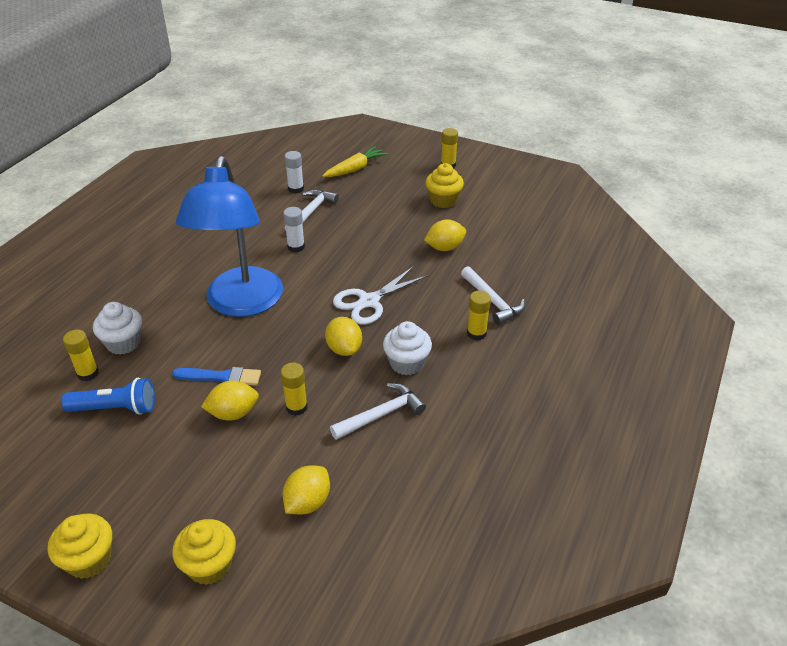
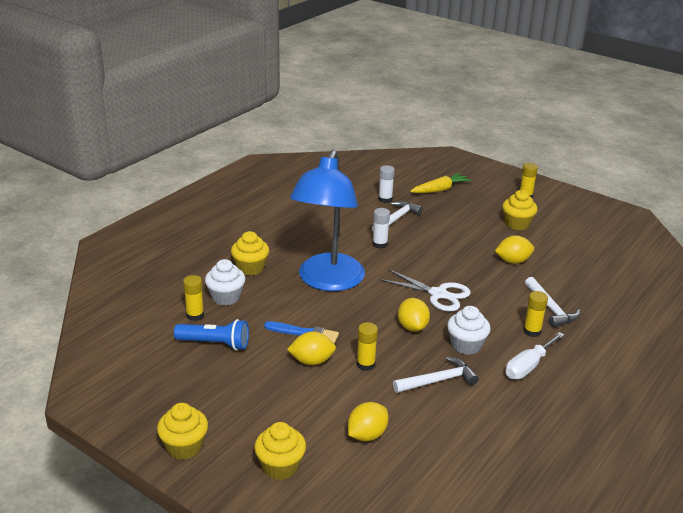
camera: 10 degrees right, 10 degrees down
white scissors [333,266,428,325] -> white scissors turned 120 degrees counterclockwise [379,269,471,312]
none -> yellow cupcake [231,231,269,276]
none -> white screwdriver [505,332,565,379]

